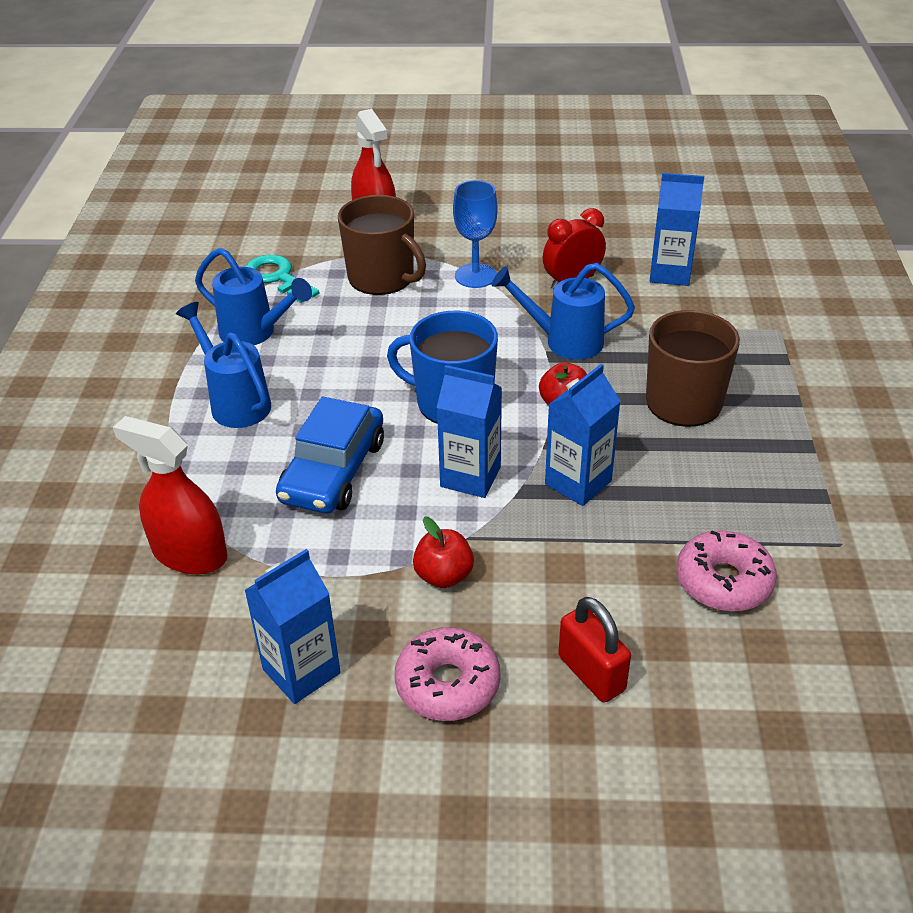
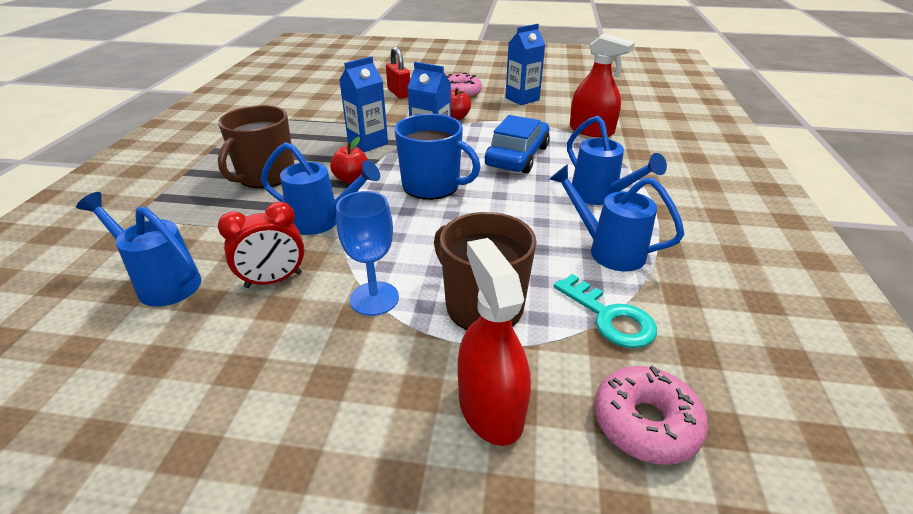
camera: 175 degrees left, 5 degrees down
blue carton [650,173,704,286] -> blue watering can [76,192,202,307]
pink donut [676,530,777,612] -> pink donut moved to [594,366,708,465]

